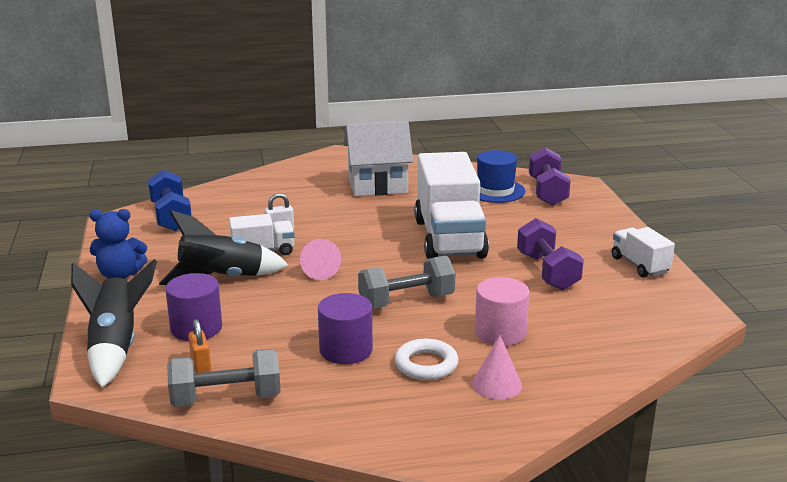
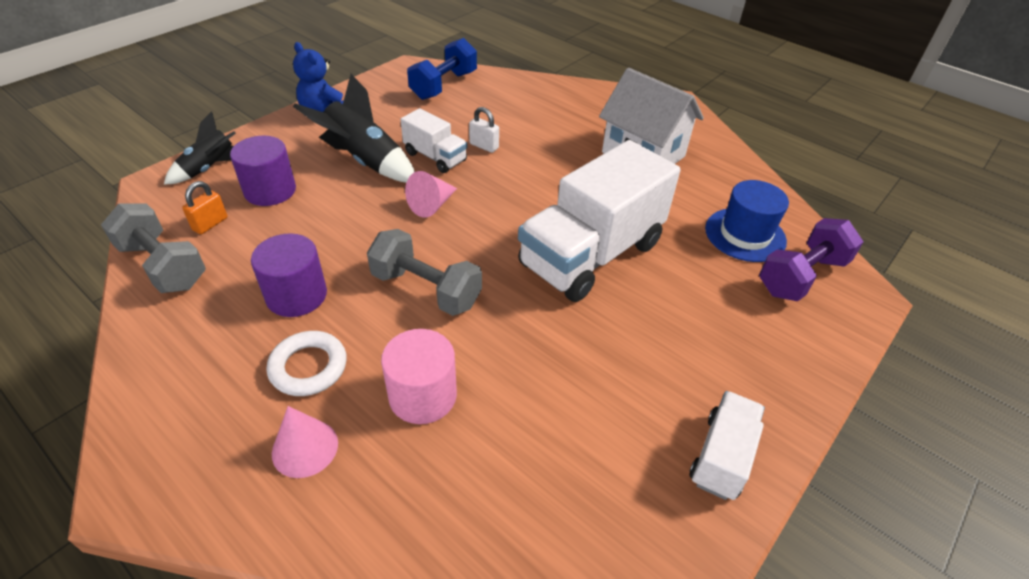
camera: 50 degrees right, 20 degrees up
black rocket [71,259,157,388] -> black rocket [164,111,236,185], size x0.64
purple dumbbell [517,218,584,291] -> none

